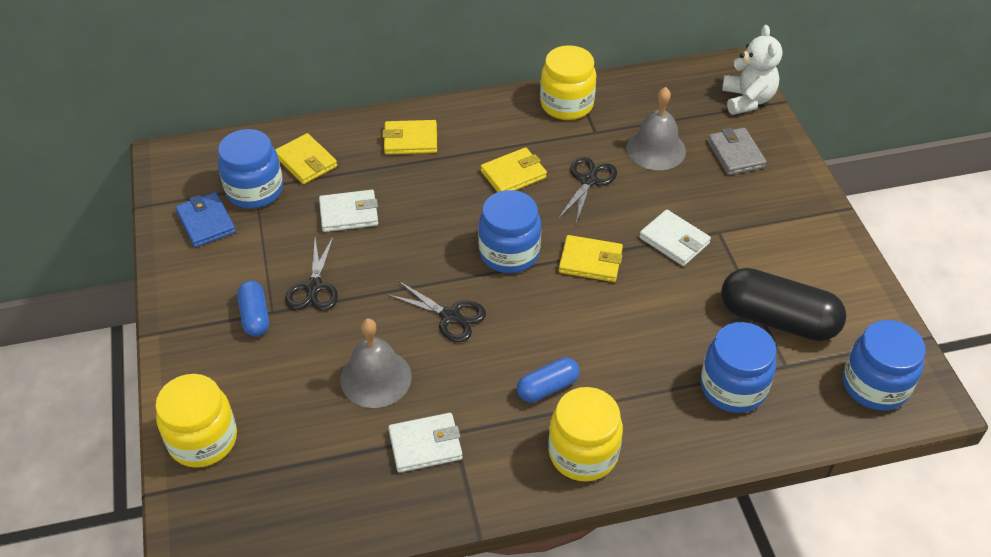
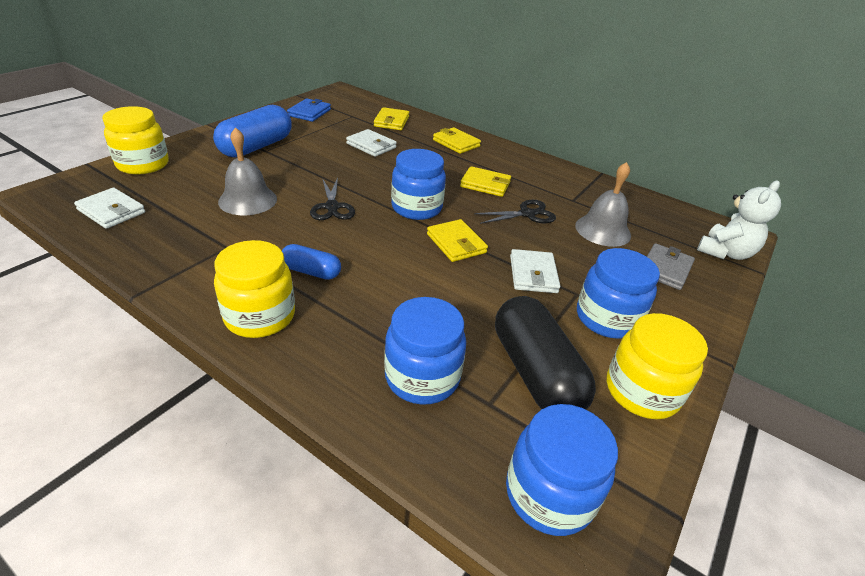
camera: 45 degrees right, 10 degrees down
blue jar [218,129,283,209] -> blue jar moved to [577,248,660,339]
blue capsule [237,281,269,337] -> blue capsule [213,105,292,158], size x1.88
black scissors [285,235,338,311] -> none
white wallet [388,413,463,473] -> white wallet moved to [74,188,145,229]
yellow jar [540,45,596,120] -> yellow jar moved to [607,313,708,419]

